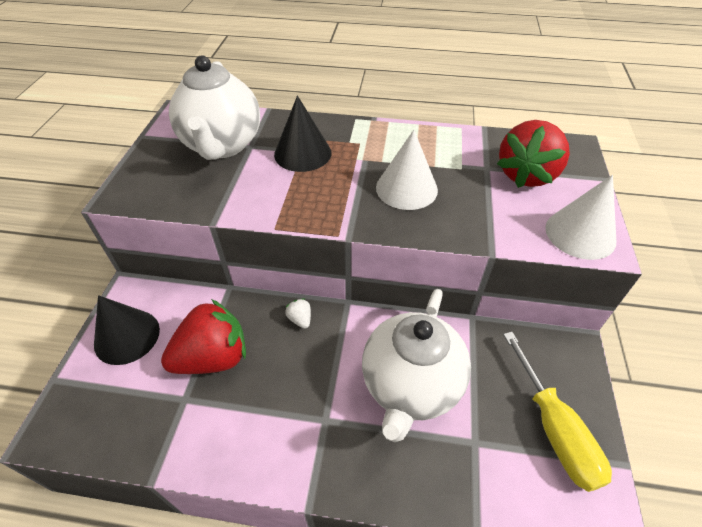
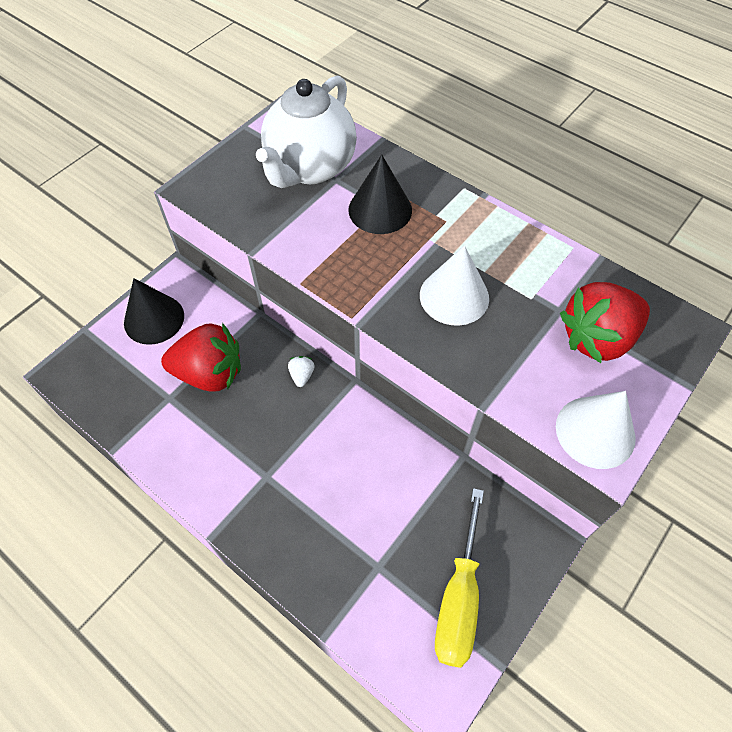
camera: 30 degrees right, 10 degrees up
white teapot [362,289,471,442] -> none

